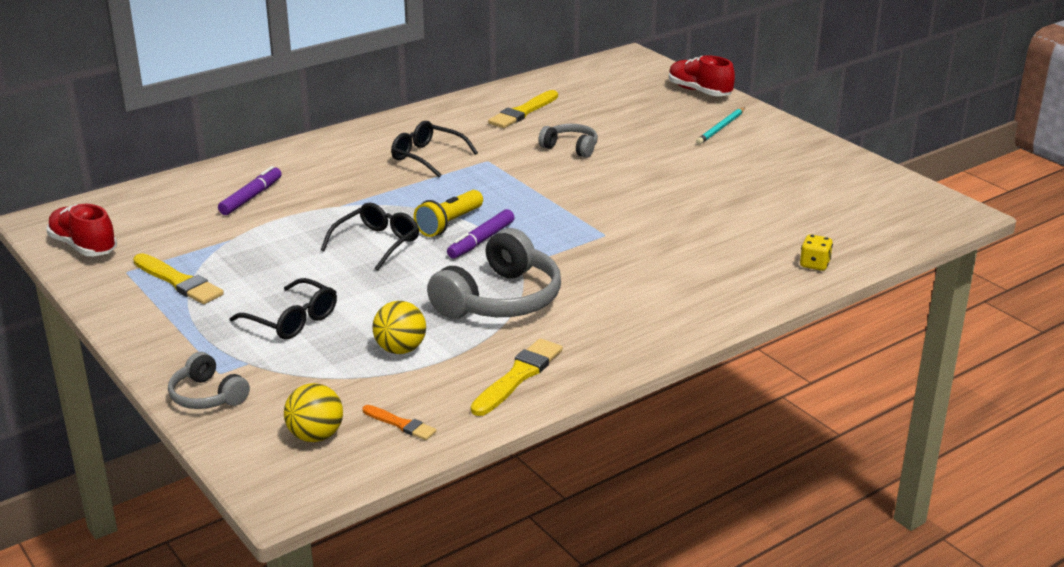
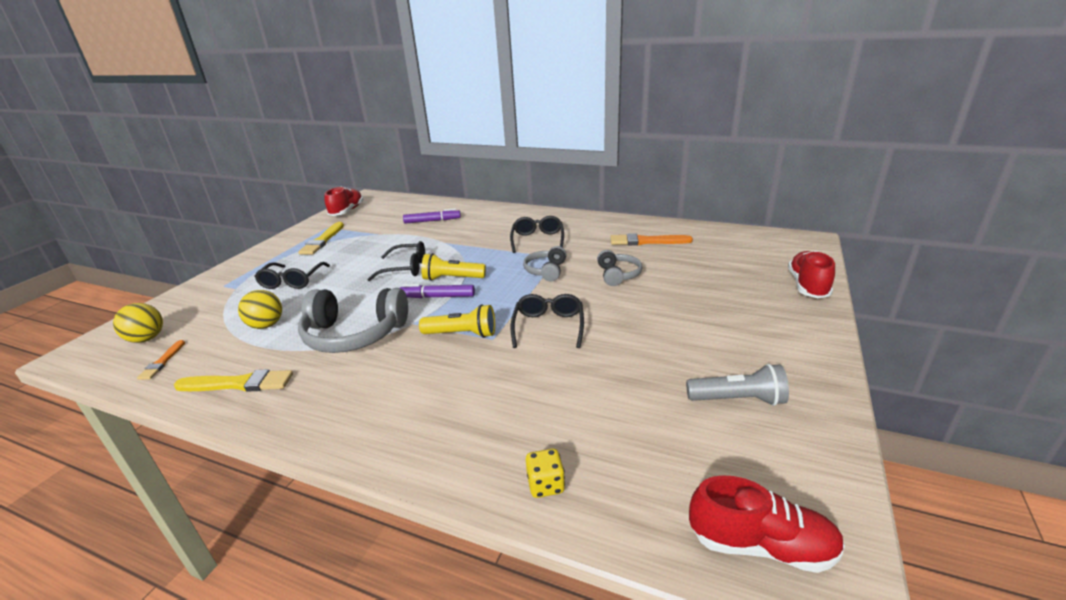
camera: 60 degrees right, 0 degrees up
grey headphones [168,352,250,409] -> grey headphones moved to [523,246,567,281]
yellow brush [488,90,558,128] -> orange brush [610,233,693,245]
turquoise pencil [696,107,745,144] -> none
none -> yellow flashlight [419,304,495,338]
none -> black glasses [511,294,584,348]
none -> grey flashlight [686,364,789,406]
none -> red shoe [689,475,845,573]

